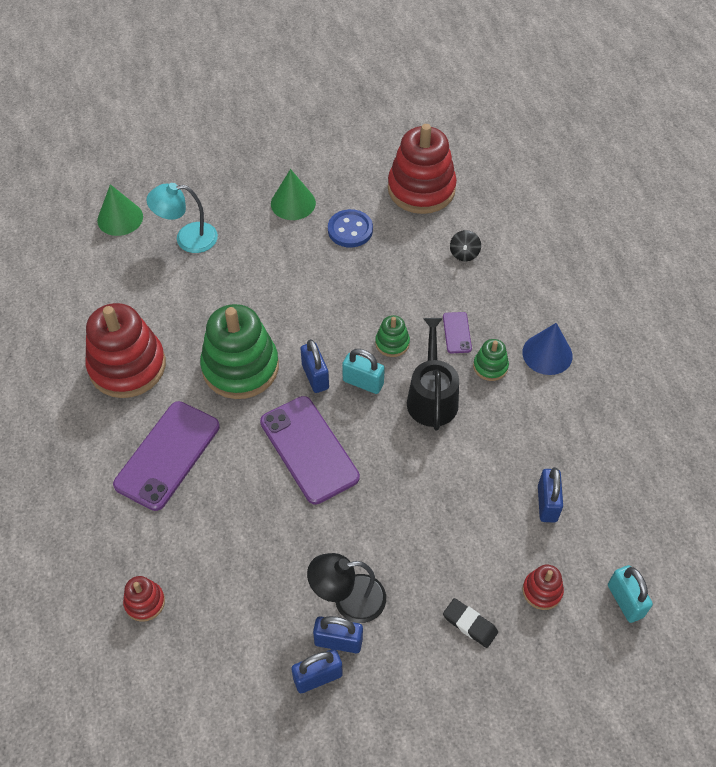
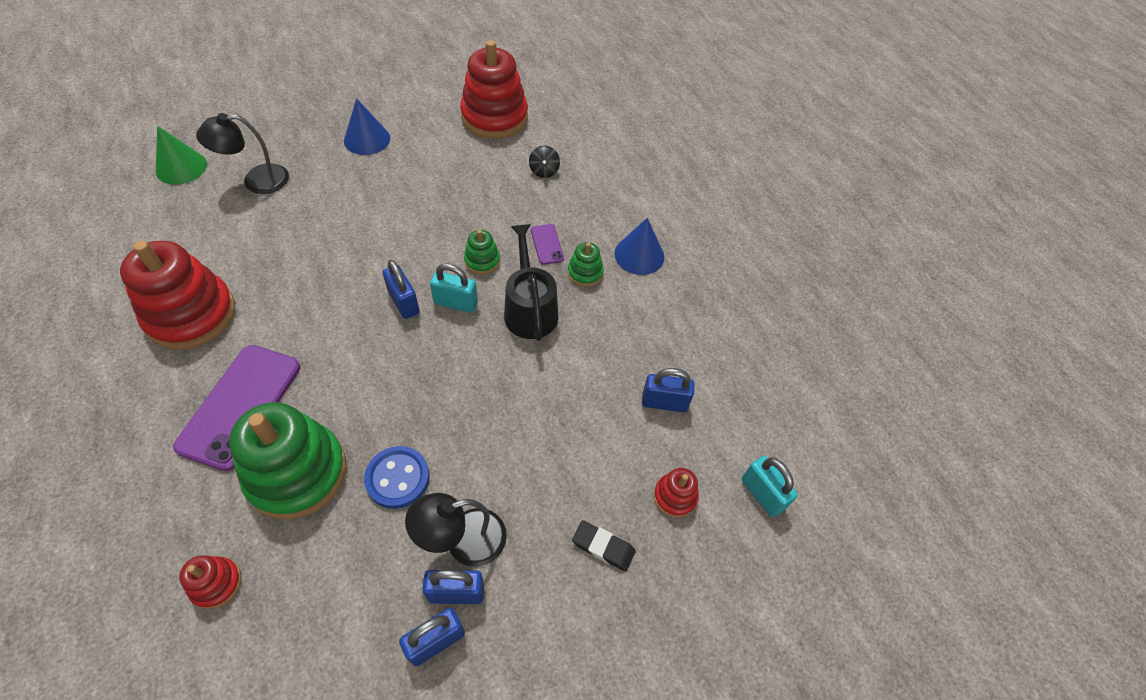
camera: 15 degrees left, 0 degrees up
turquoise lamp [146,183,218,253] -> black lamp [196,113,289,194]
green stacking toy [200,304,279,399] -> green stacking toy moved to [229,402,346,520]
purple phone [260,396,360,505] -> none
green cone [271,169,316,220] -> blue cone [344,98,390,155]
blue button [328,209,373,248] -> blue button moved to [364,446,430,509]
blue padlock [538,467,563,522] -> blue padlock turned 75 degrees counterclockwise [642,368,694,412]

